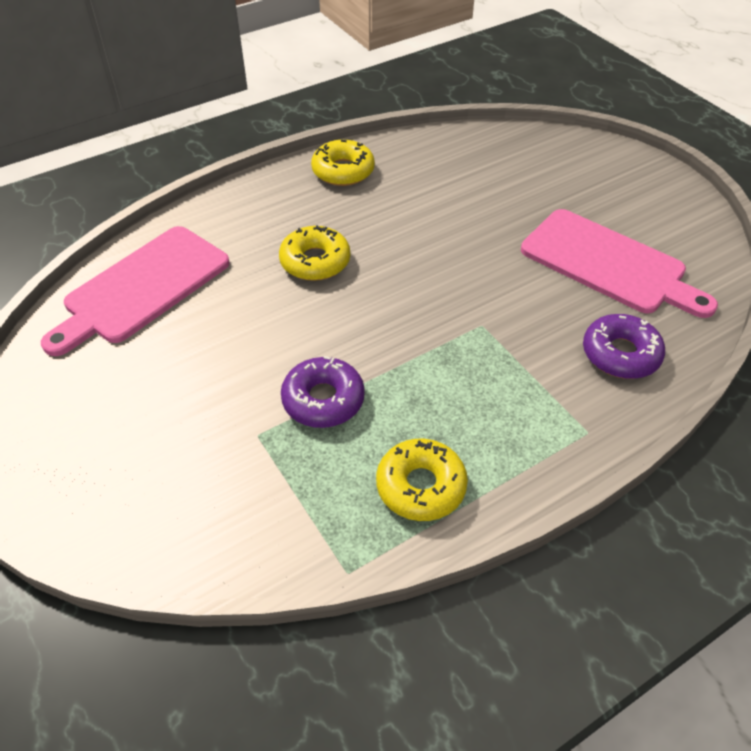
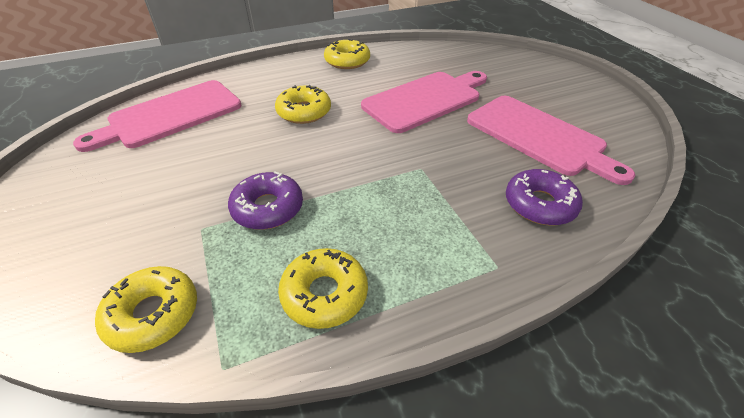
camera: 10 degrees right, 5 degrees down
none -> yellow donut [95,266,197,353]
none -> pink cutting board [361,71,487,133]

